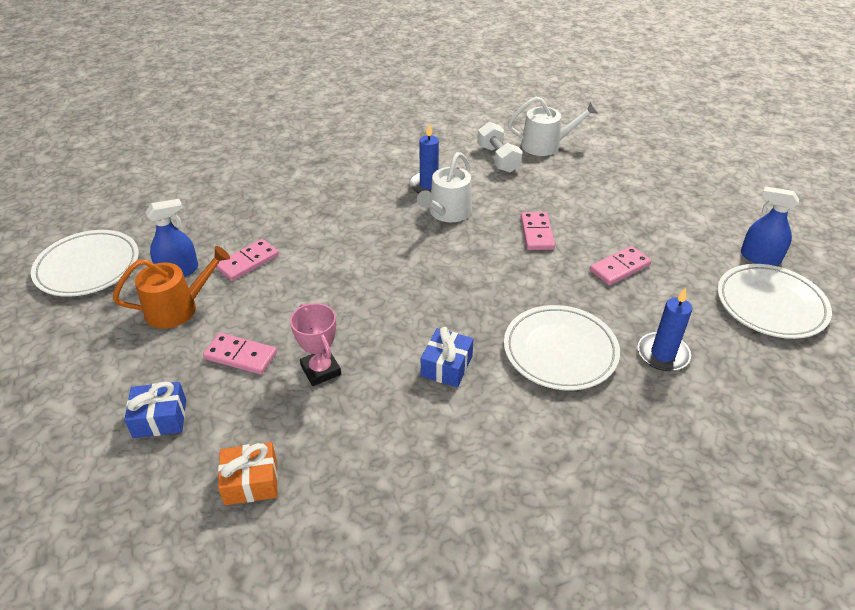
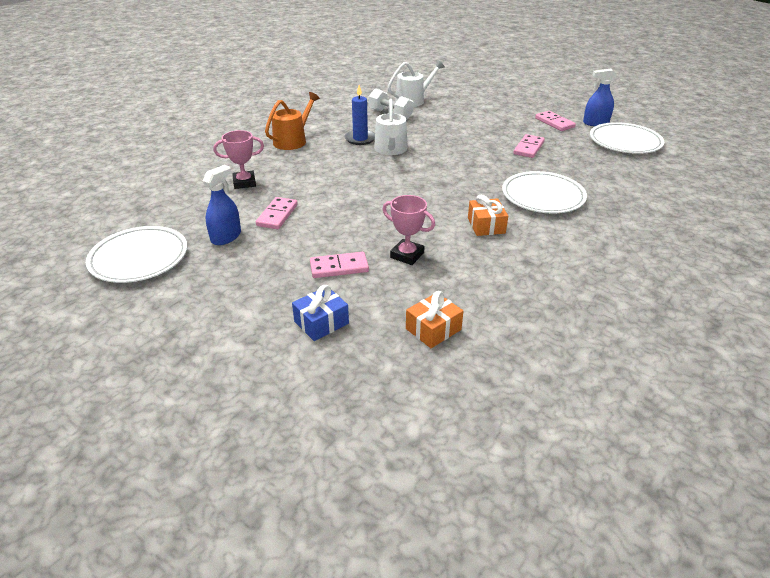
camera: 30 degrees left, 5 degrees down
orange watering can [113,246,230,329] -> orange watering can moved to [265,92,320,150]
blue gift [421,327,474,387] -> orange gift [468,195,508,236]
pink domino [521,212,555,250] -> pink domino moved to [535,111,576,131]
blue candle [638,287,692,371] -> none
none -> pink trophy [214,130,264,189]

